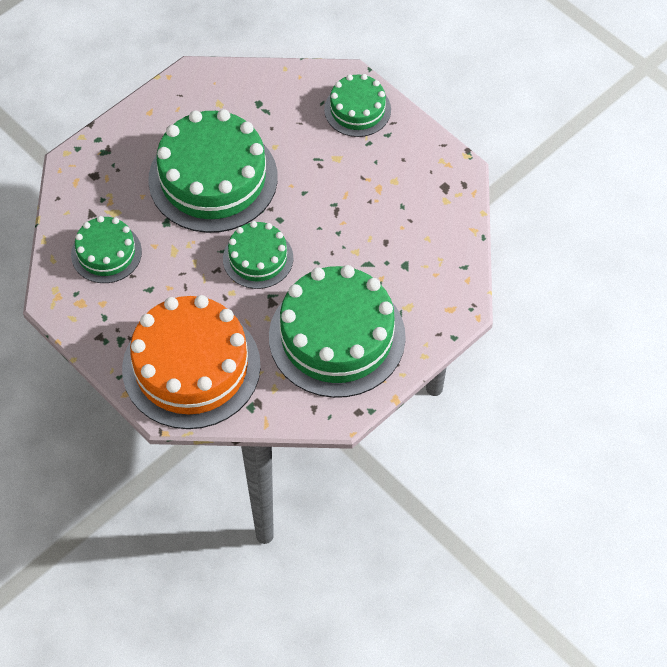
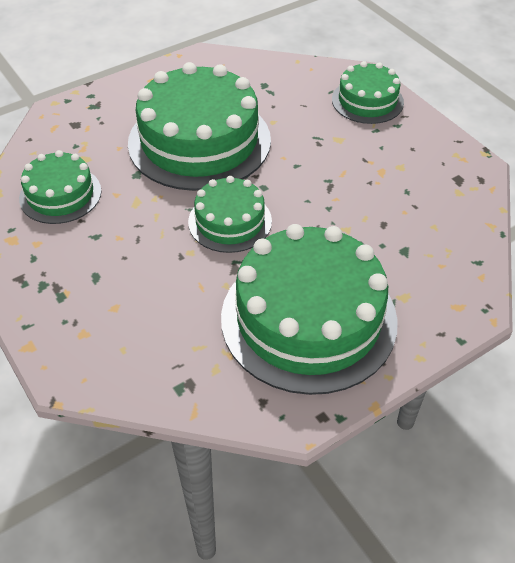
camera: 10 degrees right, 10 degrees down
orange cake [122,295,261,429] -> none

